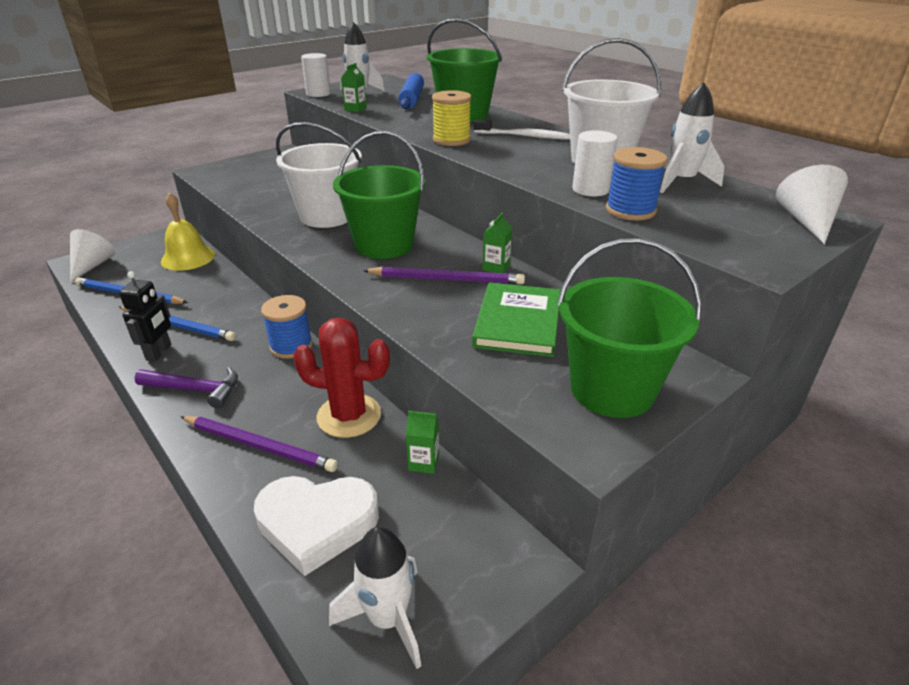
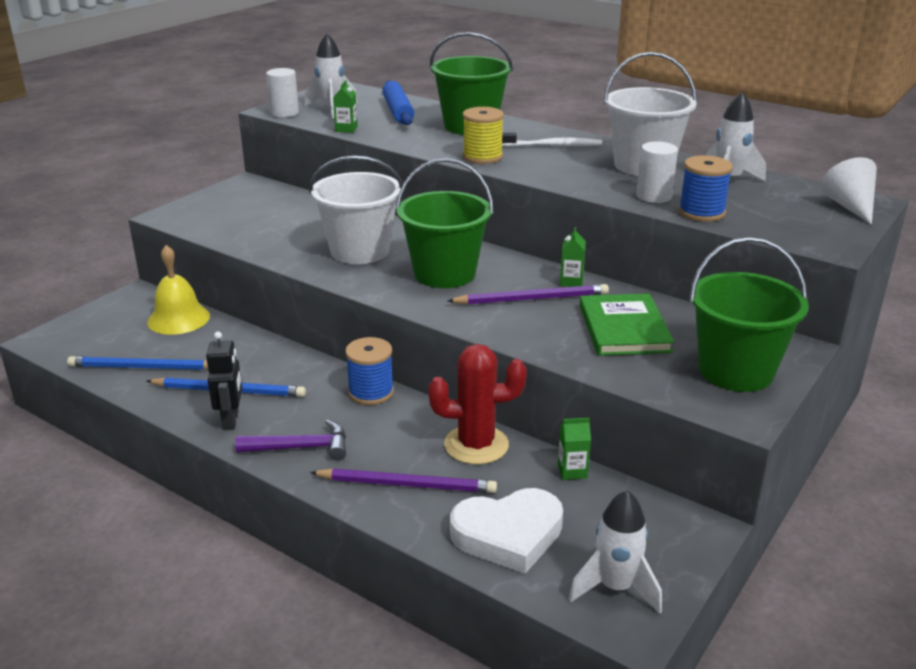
camera: 15 degrees left, 5 degrees down
white cone [70,229,115,282] -> none

